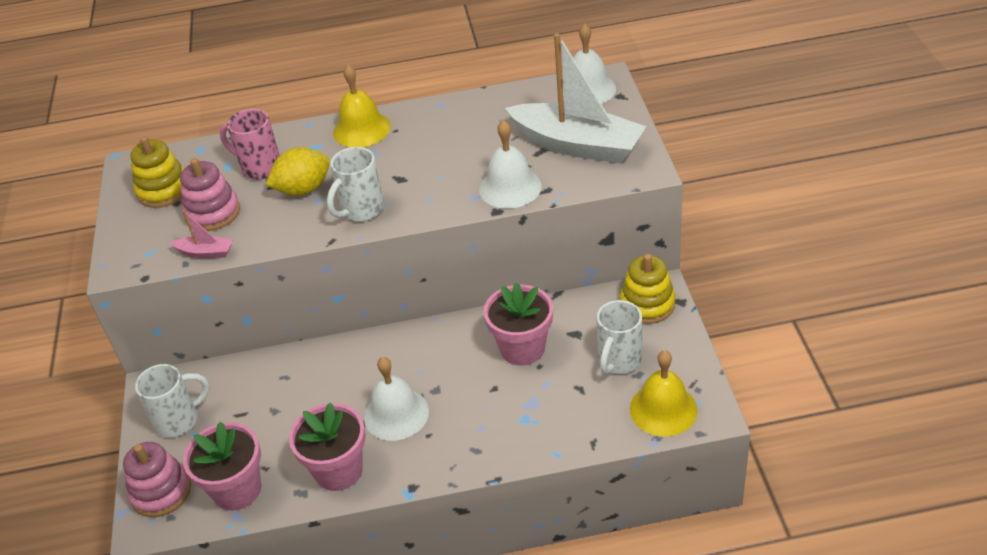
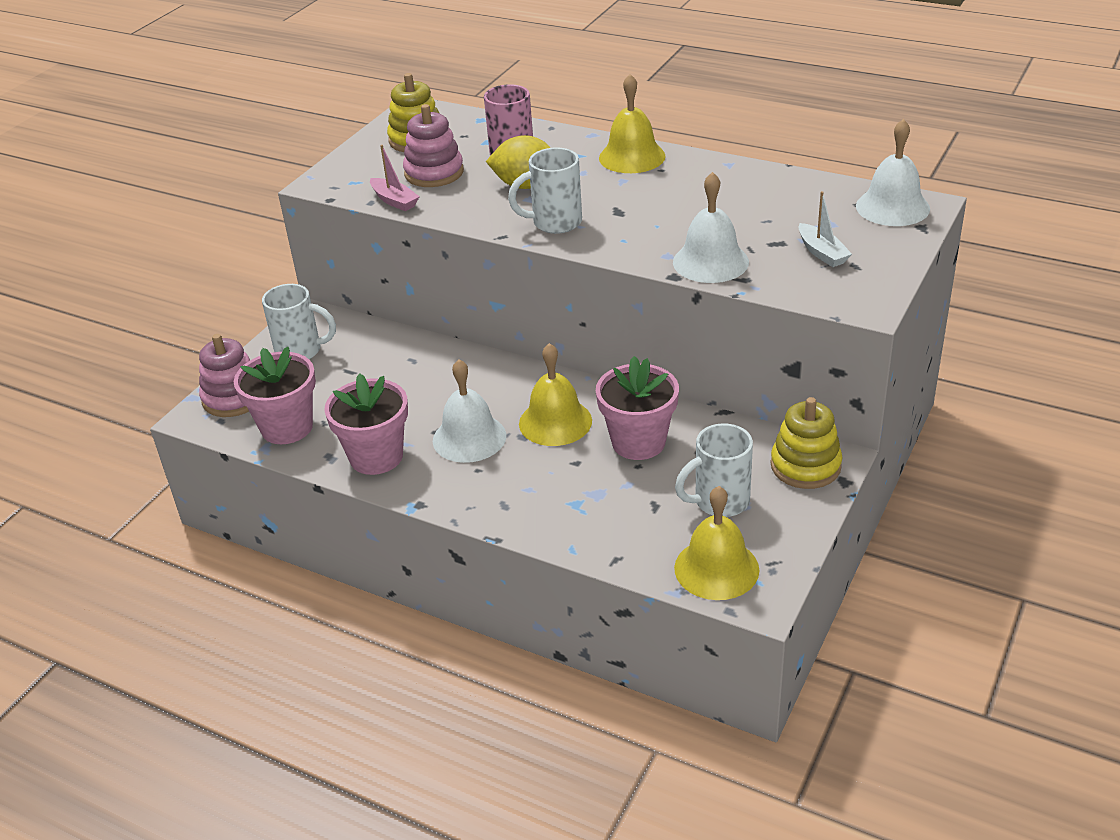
camera: 35 degrees right, 5 degrees down
white boat [505,33,646,164] -> white boat [799,191,852,267], size x0.42
none -> yellow bell [519,343,592,446]

